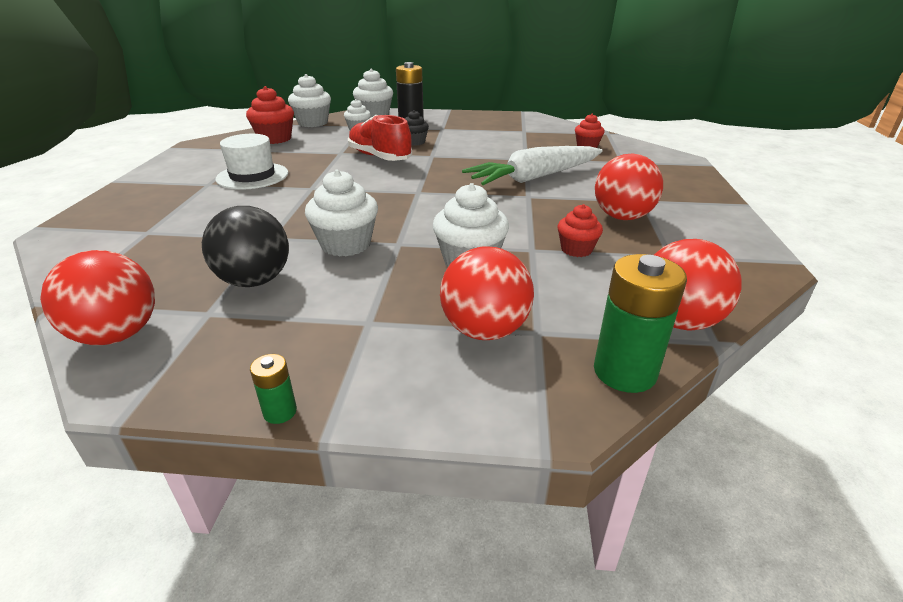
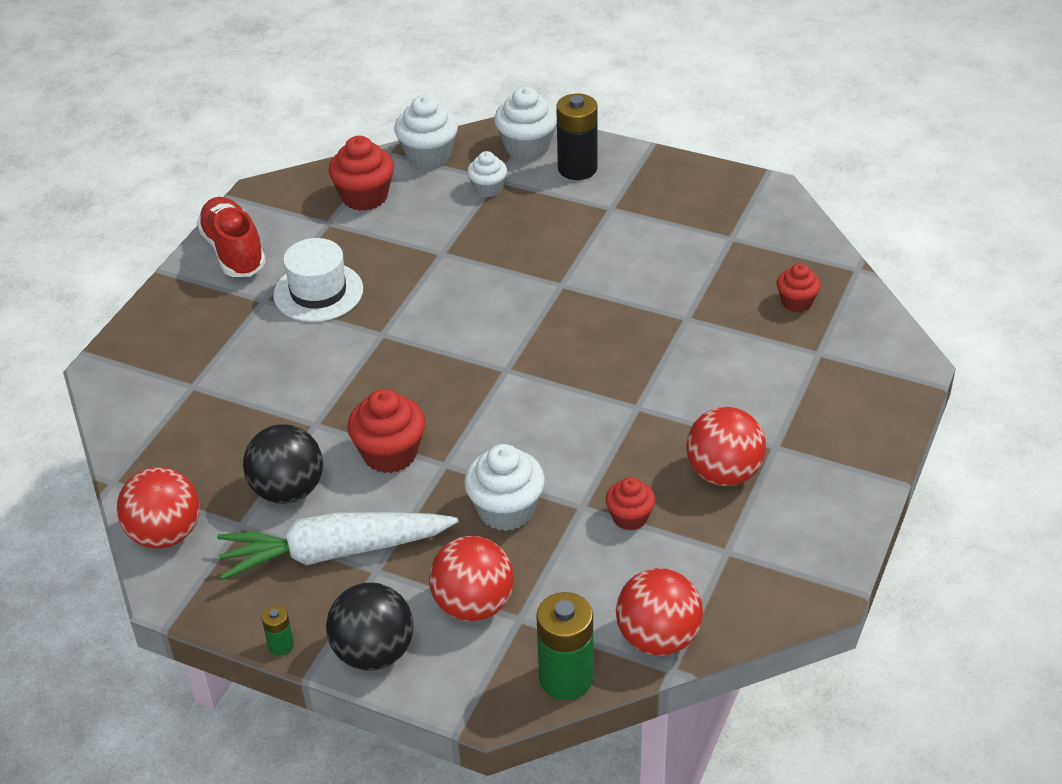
camera: 20 degrees right, 10 degrees up
white cupcake [305,170,378,257] -> red cupcake [347,389,425,473]
red shoe [348,115,412,161] -> red shoe moved to [197,197,266,277]
black cupcake [405,110,429,146] -> none
white carrot [462,146,603,185] -> white carrot moved to [217,512,459,580]
none -> black ball [326,582,414,671]

